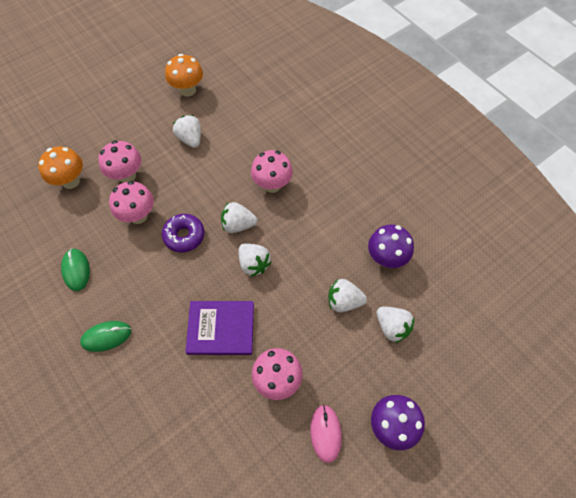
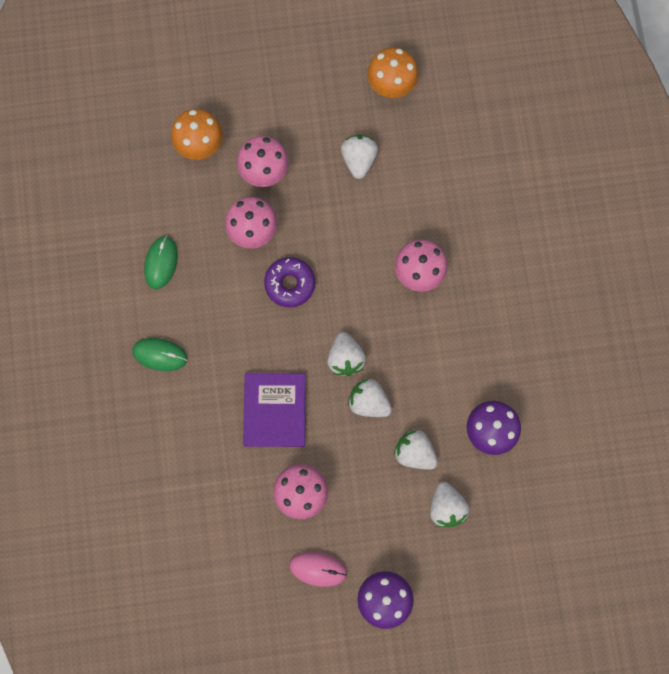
camera: 30 degrees right, 15 degrees up
purple book [185,301,254,355] -> purple book turned 60 degrees clockwise [243,373,306,447]
white strawberry [221,202,257,233] -> white strawberry moved to [348,379,392,417]
pink mouse [310,404,342,463] -> pink mouse turned 75 degrees clockwise [289,552,347,587]

